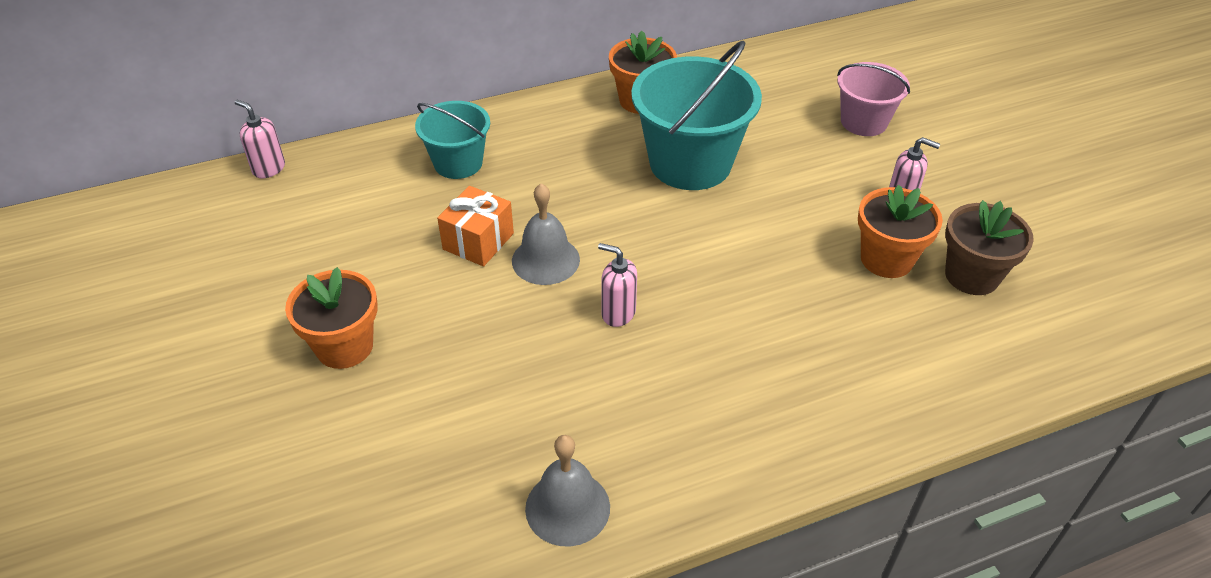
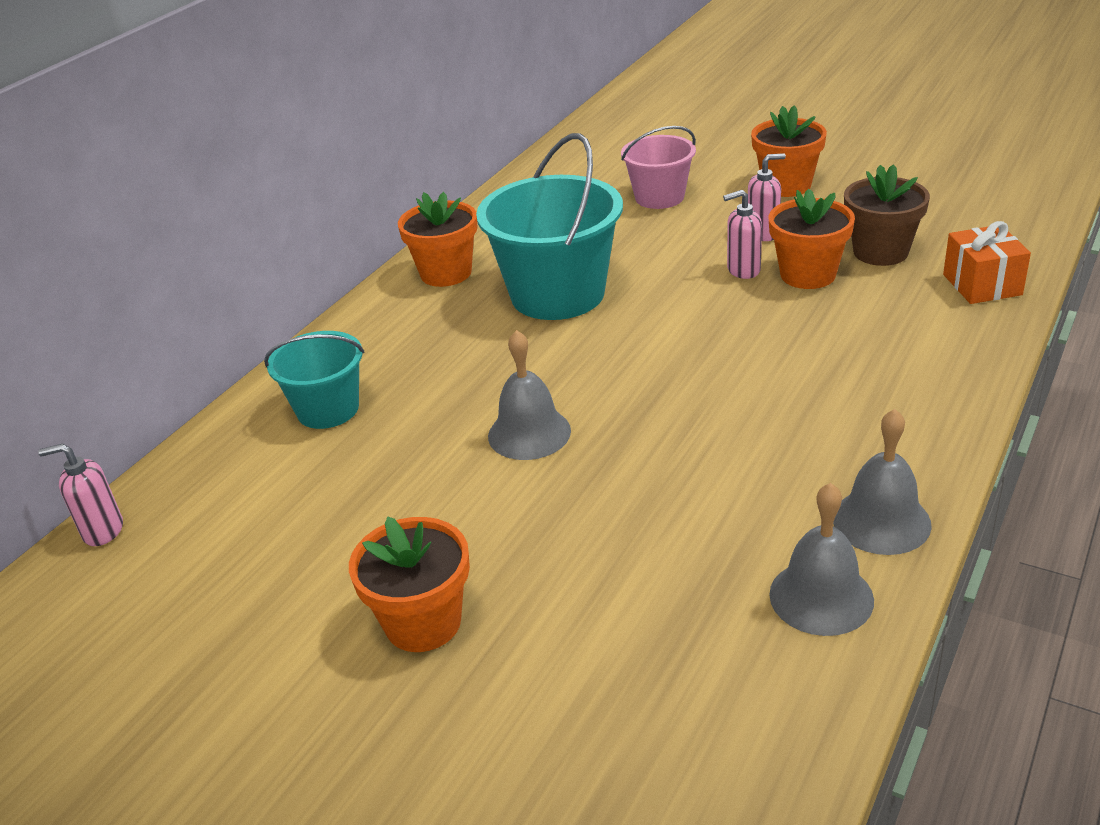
camera: 35 degrees left, 10 degrees down
orange gift [437,186,514,267] -> orange gift moved to [943,221,1031,304]
pink soap dispenser [598,243,637,327] -> pink soap dispenser moved to [723,190,762,279]
none -> orange flower pot [751,105,827,197]
none -> grey bell [833,409,932,555]

